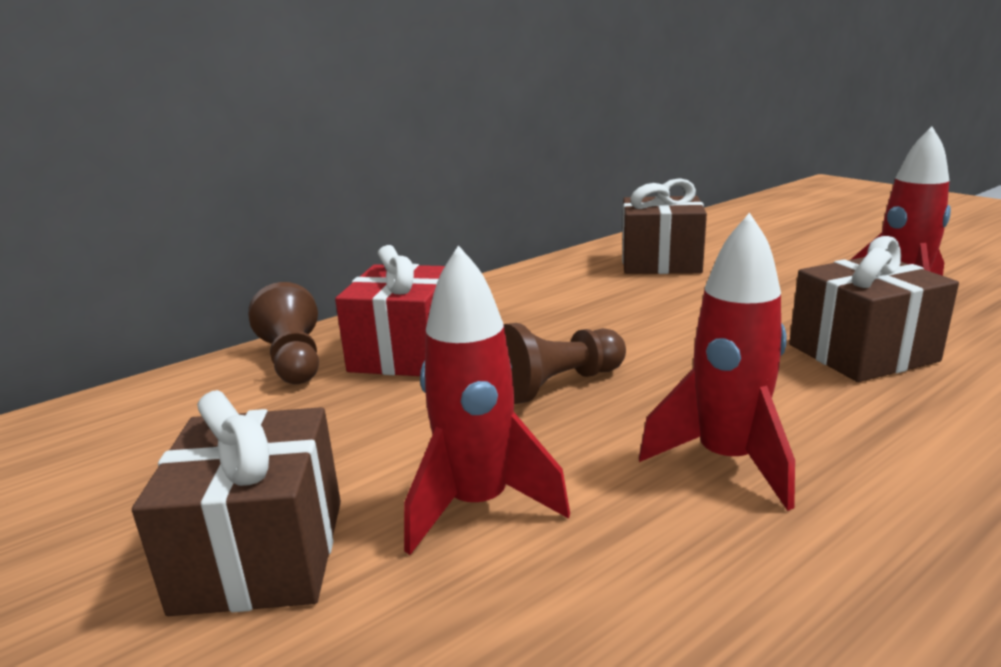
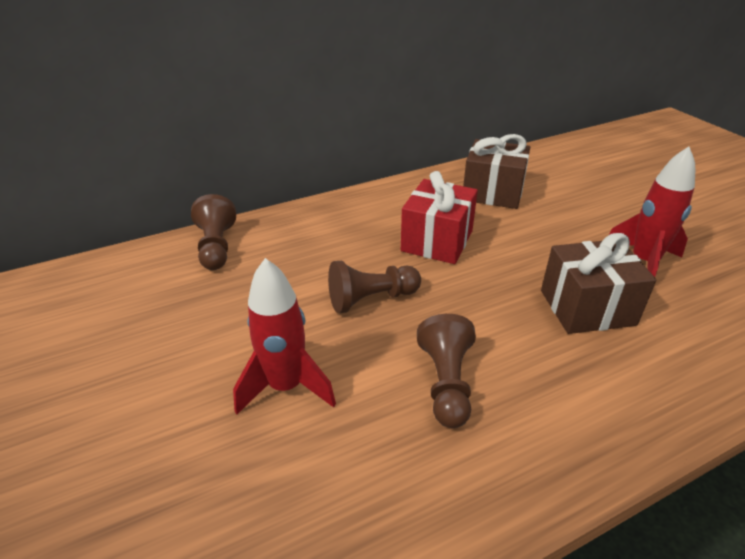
camera: 10 degrees right, 15 degrees up
brown gift [132,390,341,616] -> none
red gift [335,245,445,376] -> red gift moved to [401,171,478,264]
red rocket [639,213,795,511] -> brown pawn [417,314,476,428]

